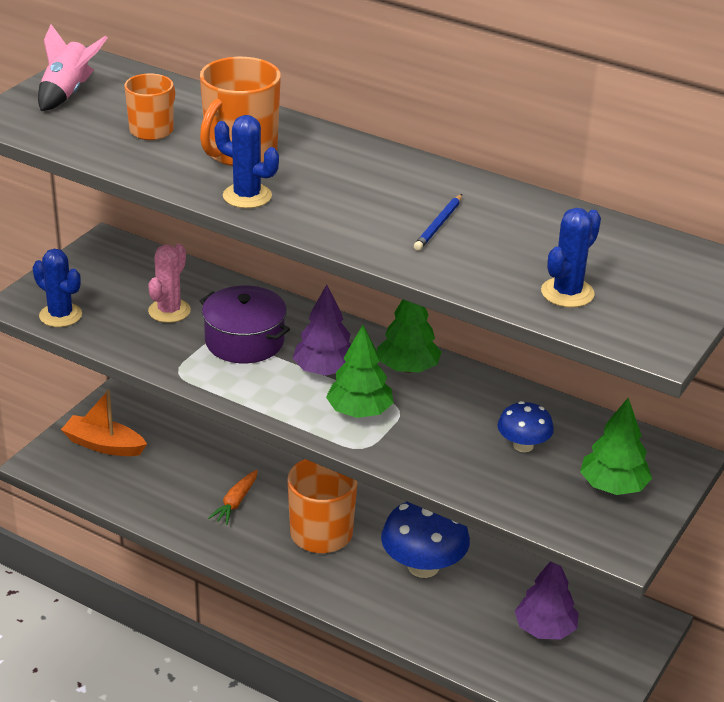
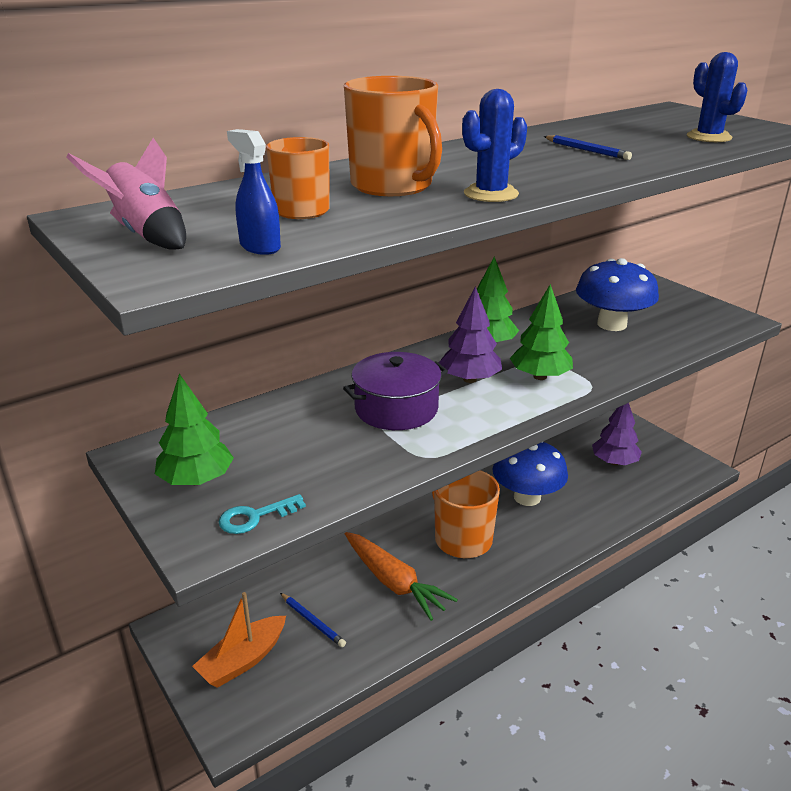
camera: 65 degrees left, 5 degrees down
blue cactus [33,249,82,327] -> turquoise key [219,494,306,534]
pink cactus [148,244,191,323] -> none
orange carrot [208,470,258,525] -> orange carrot [345,532,458,621], size x1.72
blue mushroom [498,401,554,452] -> blue mushroom [576,258,659,331], size x1.76
green tree [580,398,652,495] -> green tree moved to [155,374,234,485]
none -> blue spray bottle [227,129,281,255]
none -> blue pencil [280,593,346,647]

